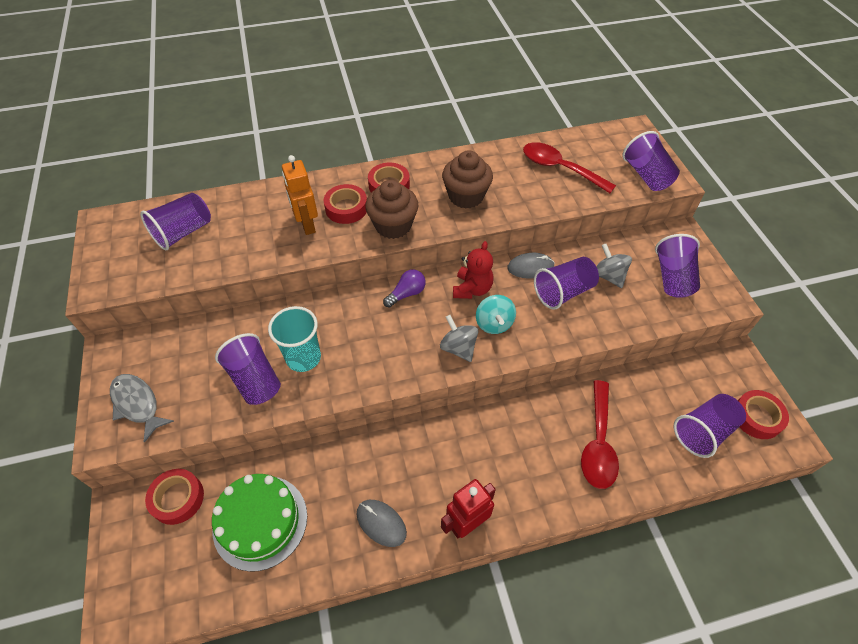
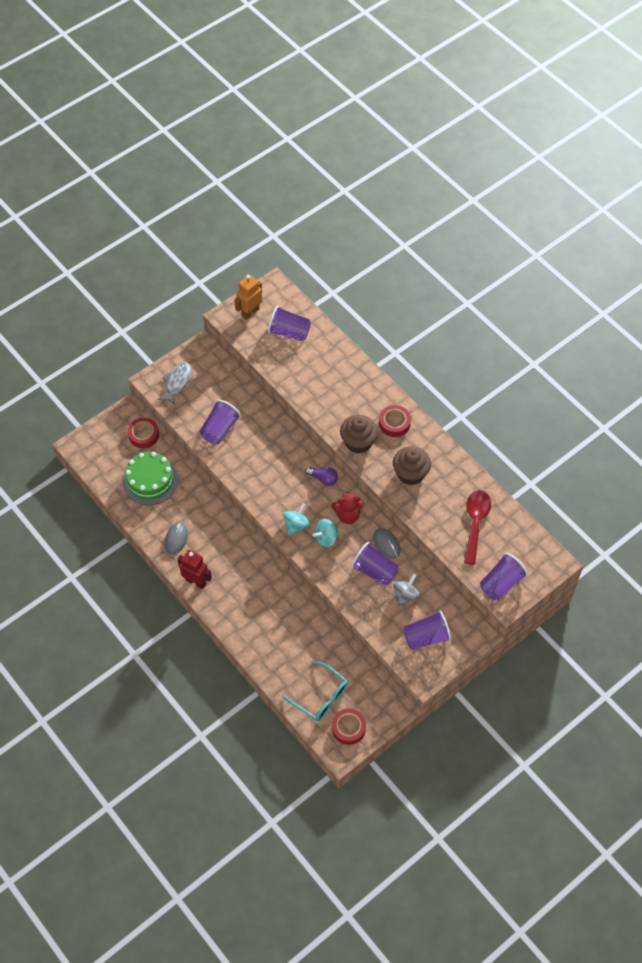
camera: 65 degrees right, 5 degrees up
turquoise cup [268,306,321,372] -> none
orange robot [282,155,318,235] -> orange robot moved to [234,275,262,320]
red tape [323,184,367,224] -> none
grey spinning top [440,315,479,362] -> turquoise spinning top [283,503,310,536]
red spoon [581,380,619,489] -> none
purple cup [674,394,746,458] -> turquoise glasses [282,661,348,721]

